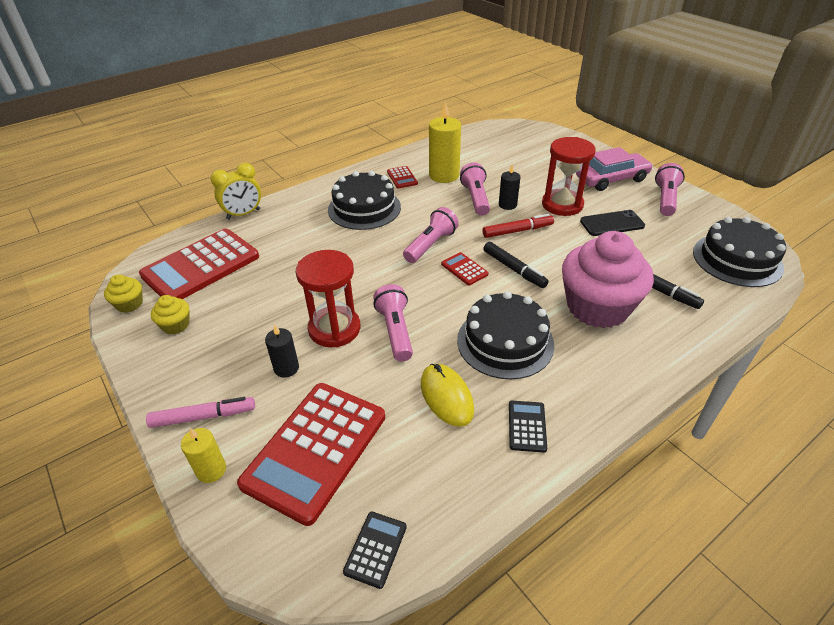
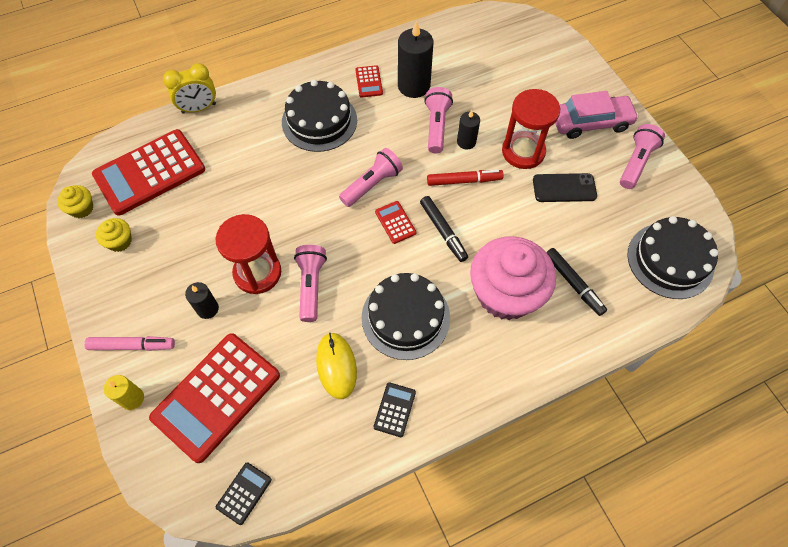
camera: 10 degrees right, 20 degrees up
yellow candle [429,101,461,183] -> black candle [398,21,433,98]

